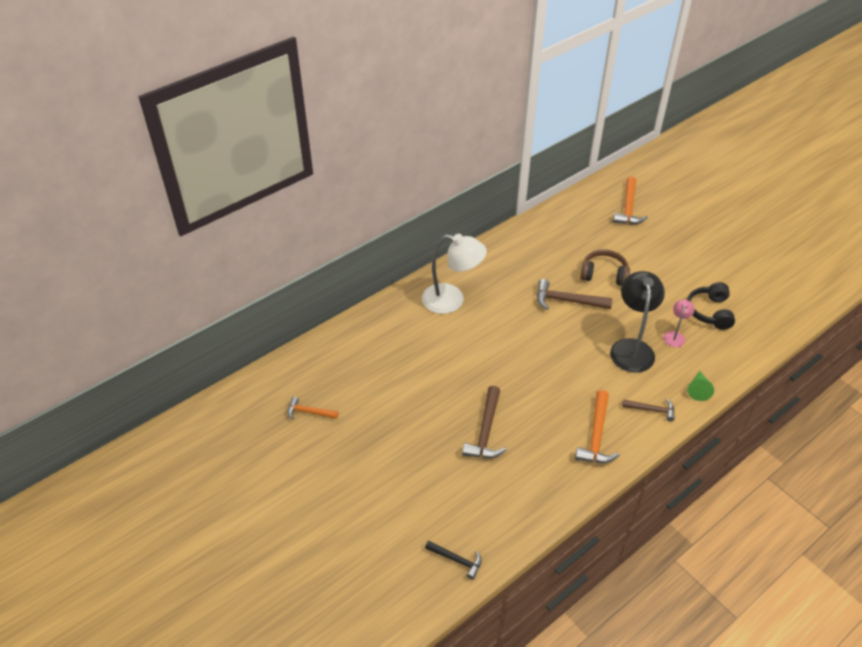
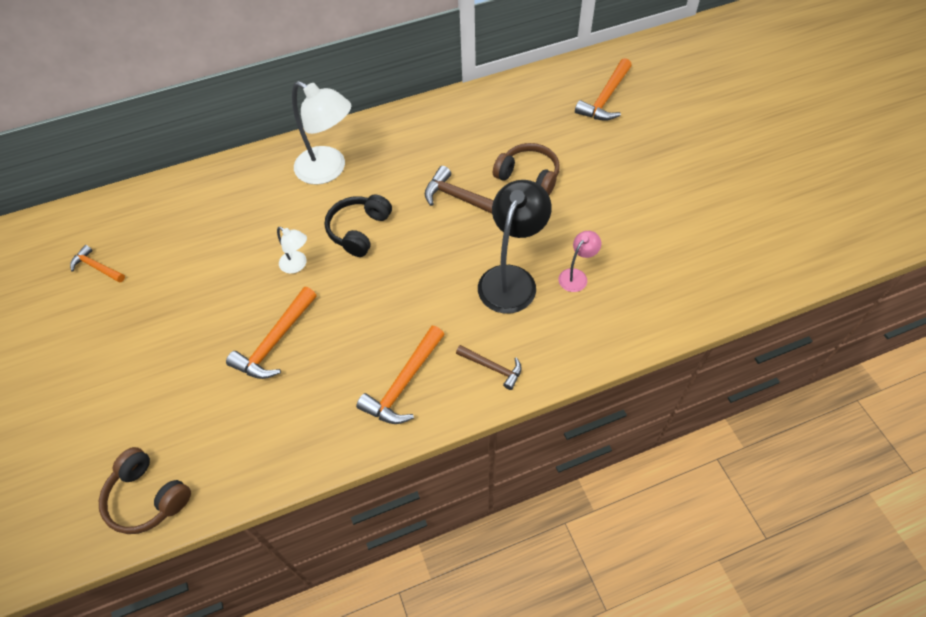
camera: 20 degrees right, 10 degrees up
black hammer [425,541,482,580] -> brown headphones [99,447,191,534]
brown hammer [462,386,506,458] -> orange hammer [226,287,317,379]
black headphones [687,282,735,330] -> black headphones moved to [324,194,392,257]
green cone [688,371,714,401] -> none
none -> white lamp [277,227,307,274]

